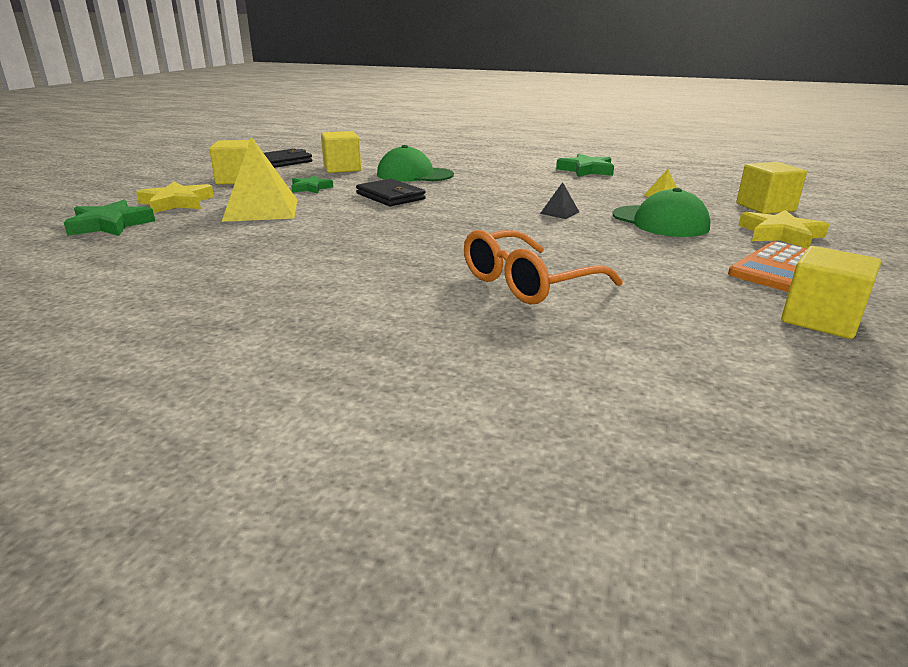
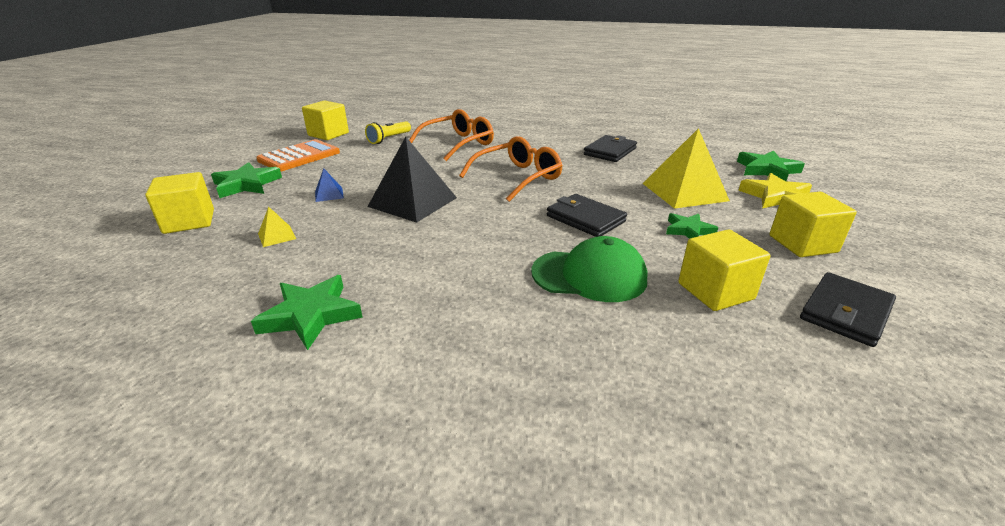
camera: 175 degrees right, 5 degrees up
black pyramid [540,182,579,219] -> black pyramid [367,137,457,223], size x2.30
green cap [613,188,711,237] -> blue pyramid [315,168,344,202]
yellow star [739,210,829,249] -> green star [211,162,282,198]
none -> yellow flashlight [365,121,411,144]
none -> orange glasses [459,136,563,202]
none -> black wallet [584,135,637,162]

